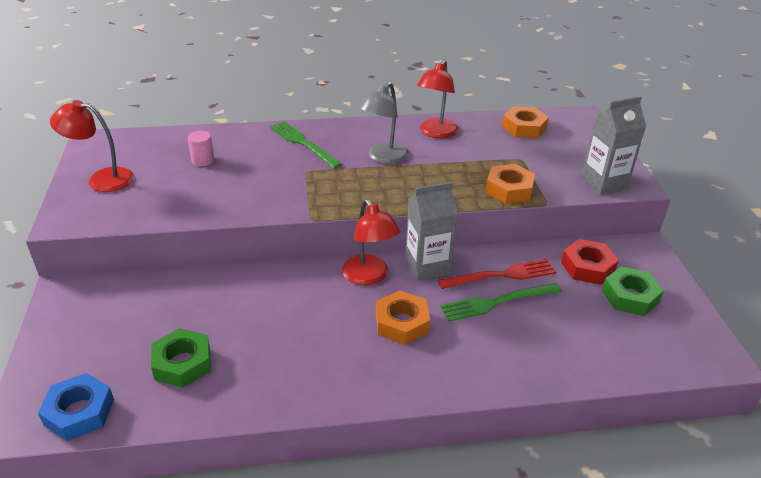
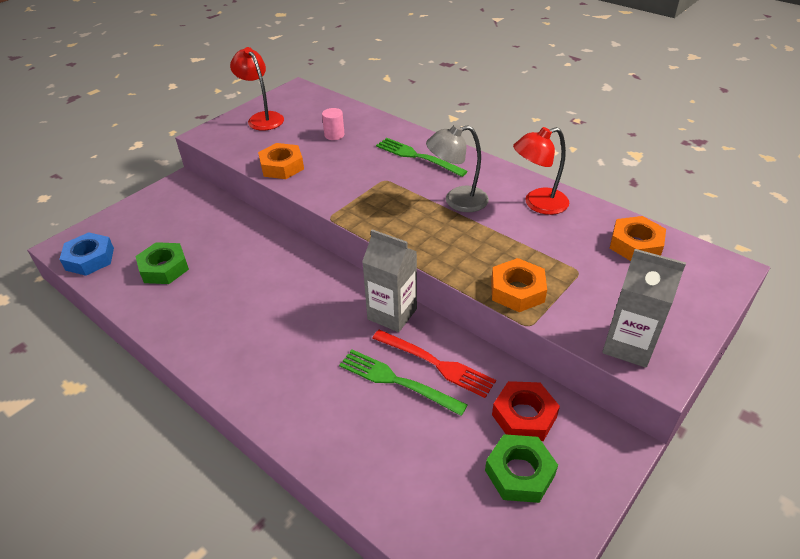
camera: 50 degrees right, 5 degrees up
green fork [270,121,342,169] -> green fork turned 60 degrees counterclockwise [376,138,468,177]
red lamp [342,199,400,285] -> none
orange nut [376,290,430,345] -> orange nut moved to [258,143,304,179]

